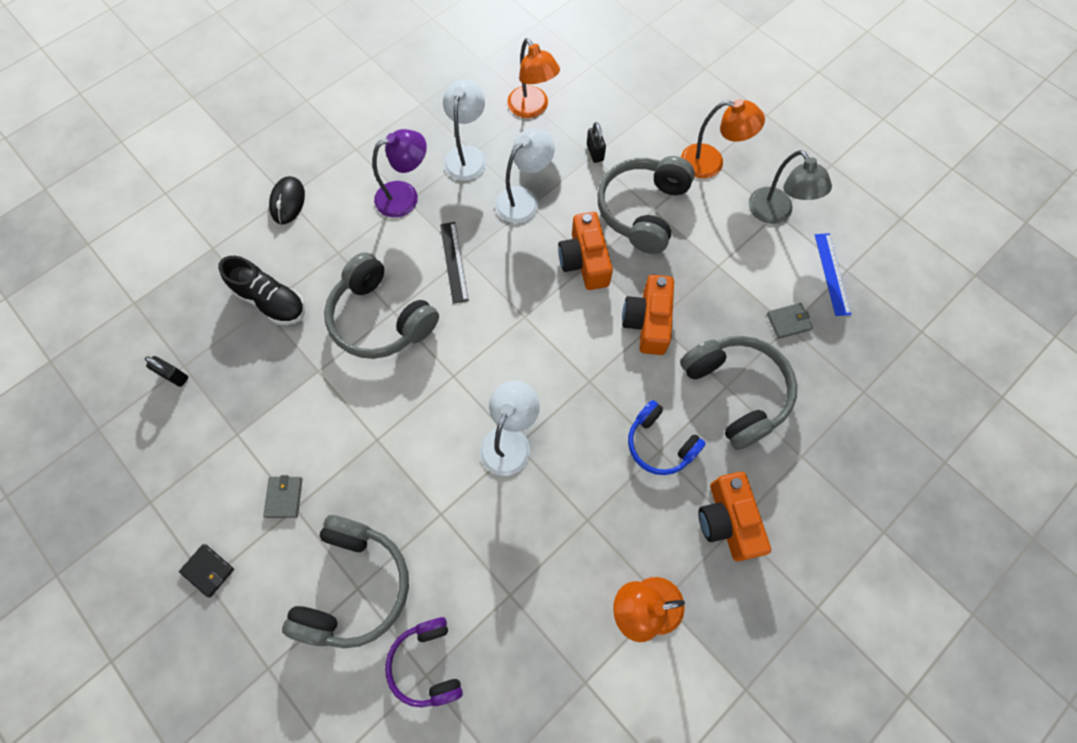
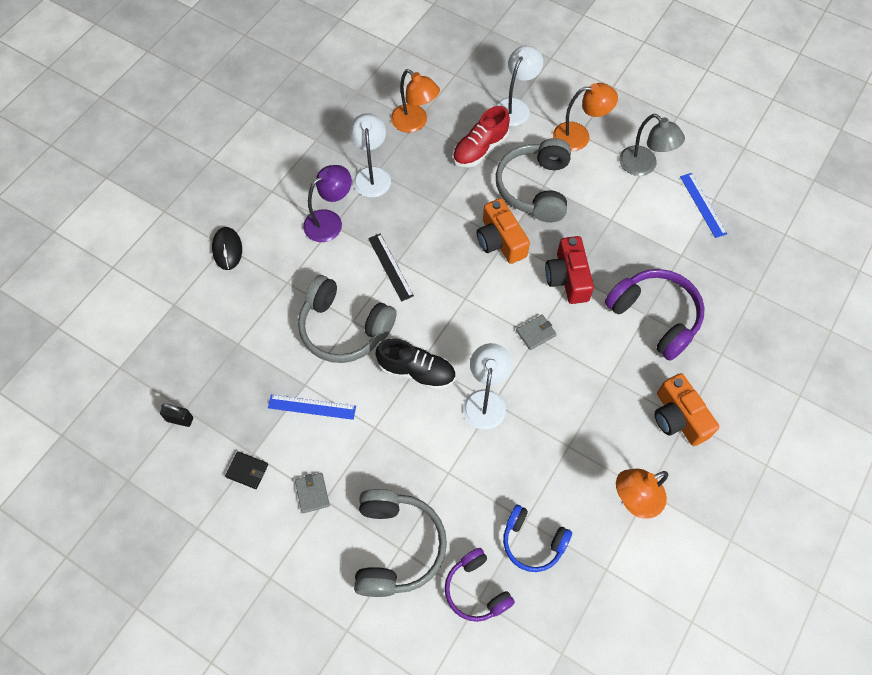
camera: 15 degrees left, 5 degrees down
black wallet [179,544,234,597] -> black wallet moved to [225,451,268,489]
black shoe [218,256,305,325] -> black shoe moved to [376,338,456,390]
white lamp [495,129,555,223] -> white lamp moved to [495,46,543,126]
black padlock [587,122,606,163] -> red shoe [453,106,510,167]
orange camera [622,275,674,355] -> red camera [545,236,594,304]
blue headphones [628,400,706,475] -> blue headphones moved to [503,505,572,572]
grey headphones [680,336,797,450] -> purple headphones [605,269,705,361]
grey wallet [767,303,813,339] -> grey wallet moved to [516,315,557,350]
none -> blue ruler [268,395,356,420]

